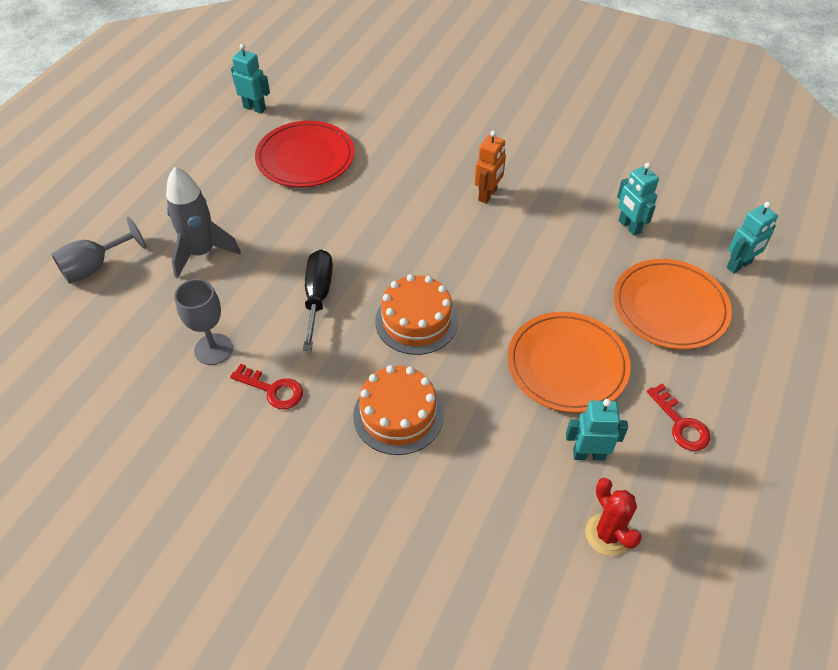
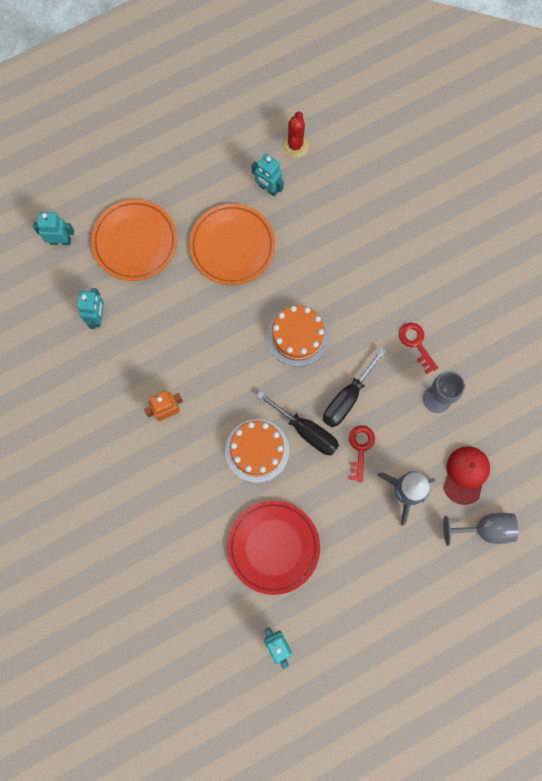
camera: 145 degrees left, 25 degrees up
orange cake [353,365,444,455] -> orange cake moved to [225,419,289,483]
red key [647,384,710,451] -> red key moved to [349,425,375,482]
none -> black screwdriver [257,391,339,455]
none -> red cap [444,446,490,505]

